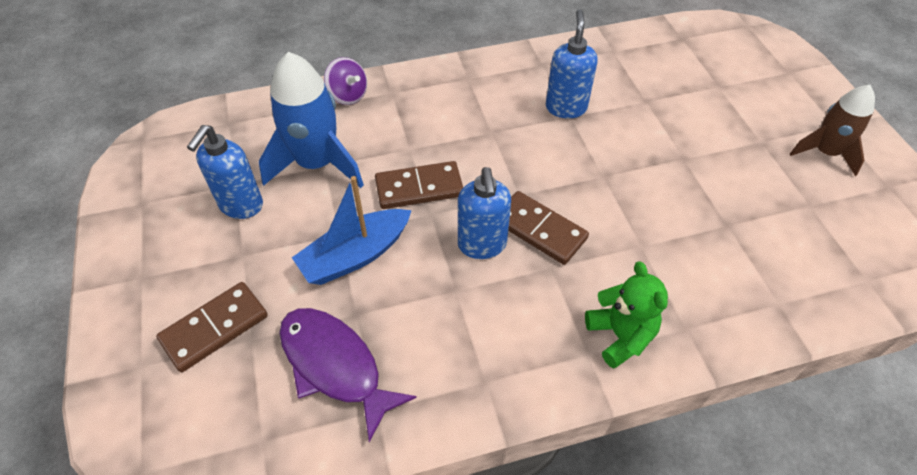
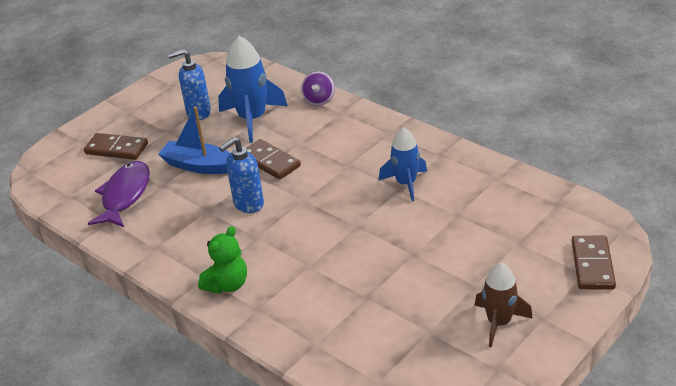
camera: 60 degrees right, 15 degrees down
brown domino [508,191,589,265] -> brown domino moved to [572,236,616,289]
blue soap dispenser [546,9,598,118] -> blue rocket [379,127,427,202]

